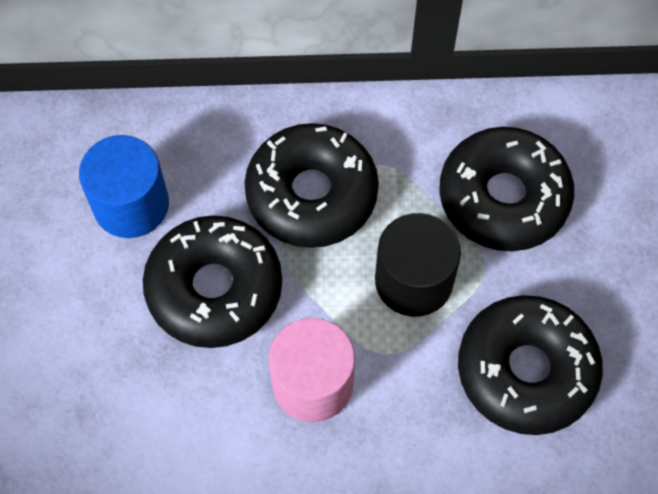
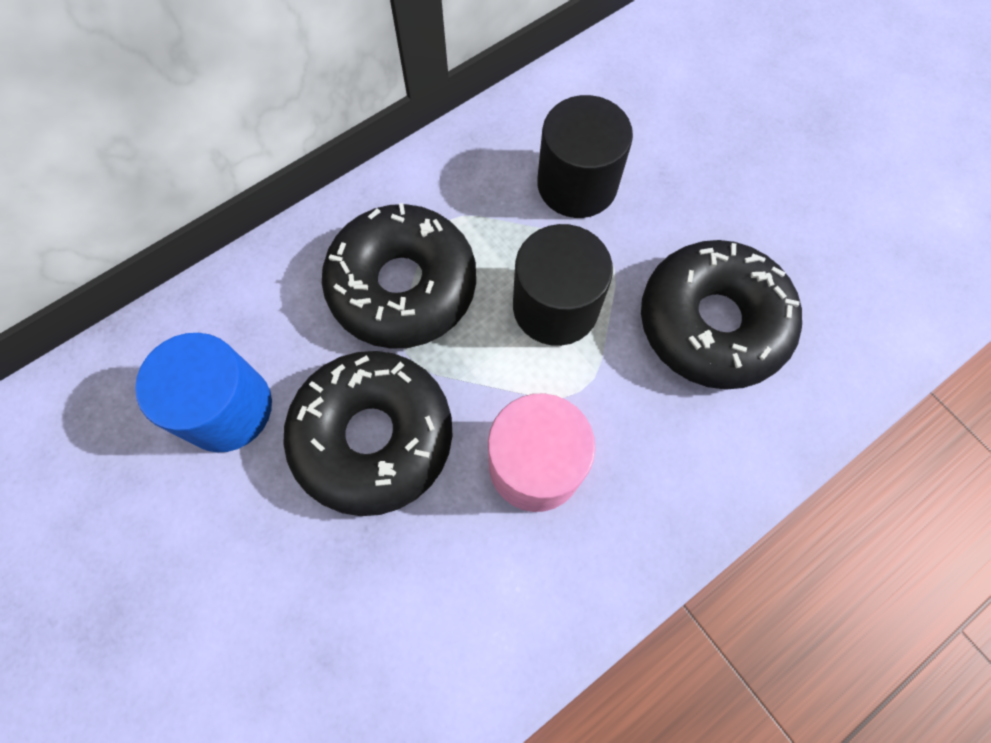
camera: 35 degrees left, 5 degrees up
black donut [439,127,574,251] -> black cylinder [537,95,633,218]

